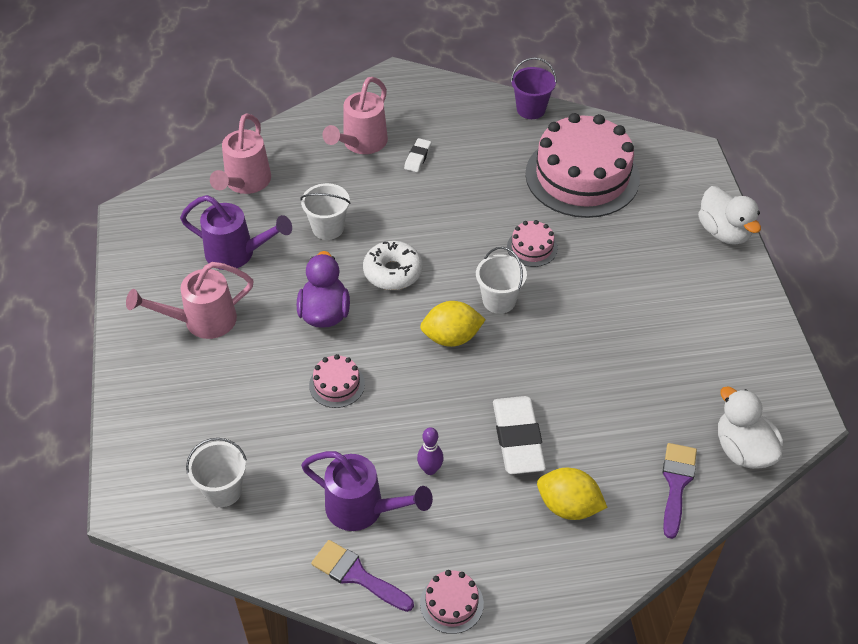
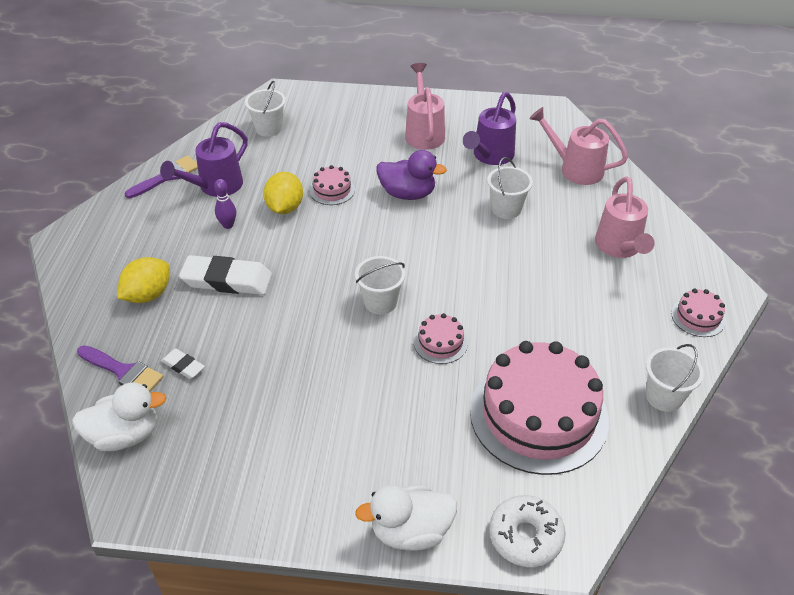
camera: 105 degrees right, 5 degrees down
pink watering can [323,77,388,154] -> pink watering can turned 135 degrees counterclockwise [595,177,655,258]
white donut [363,241,422,290] -> white donut moved to [489,495,566,567]
white eraser [404,138,431,172] -> white eraser moved to [161,348,205,379]
yellow lemon [420,301,486,347] -> yellow lemon moved to [263,172,303,214]
pink cake [420,570,484,634] -> pink cake moved to [671,289,726,337]
purple bucket [511,57,557,119] -> white bucket [646,344,704,412]

